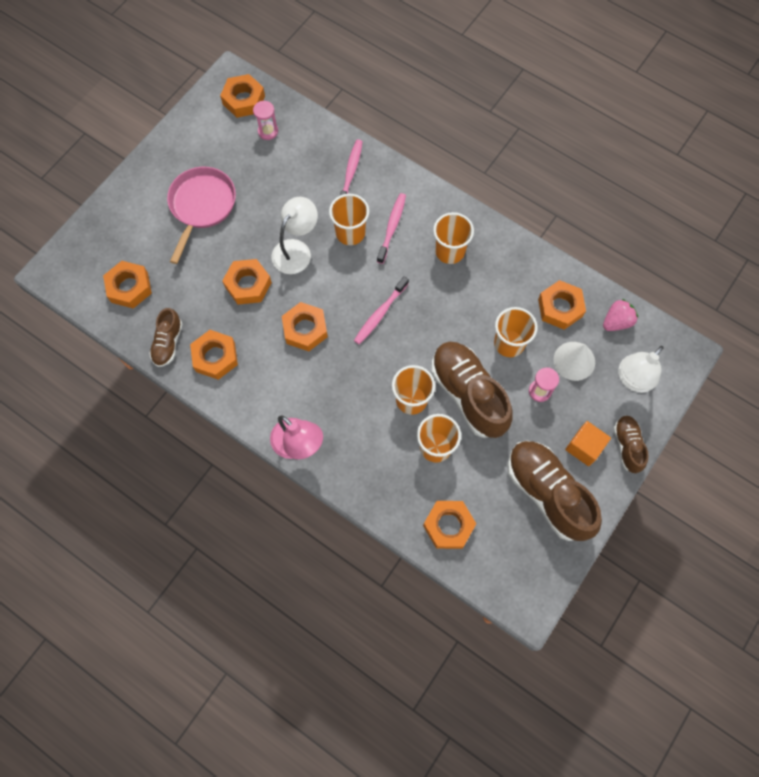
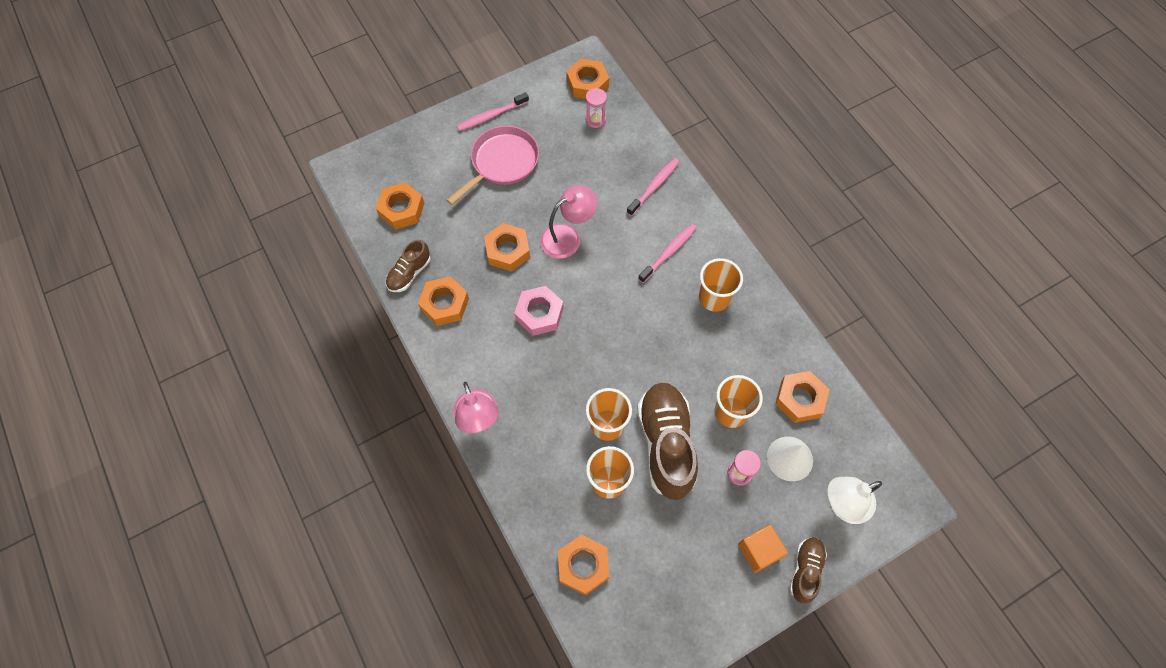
camera: 25 degrees right, 5 degrees down
white lamp [271,197,318,274] -> pink lamp [540,185,597,259]
orange nut [282,302,328,351] -> pink nut [514,286,564,336]
orange cup [329,194,369,245] -> none
pink toothbrush [354,276,409,344] -> pink toothbrush moved to [457,92,529,131]
brown shoe [508,441,602,541] -> none
pink strawberry [603,299,638,331] -> none

